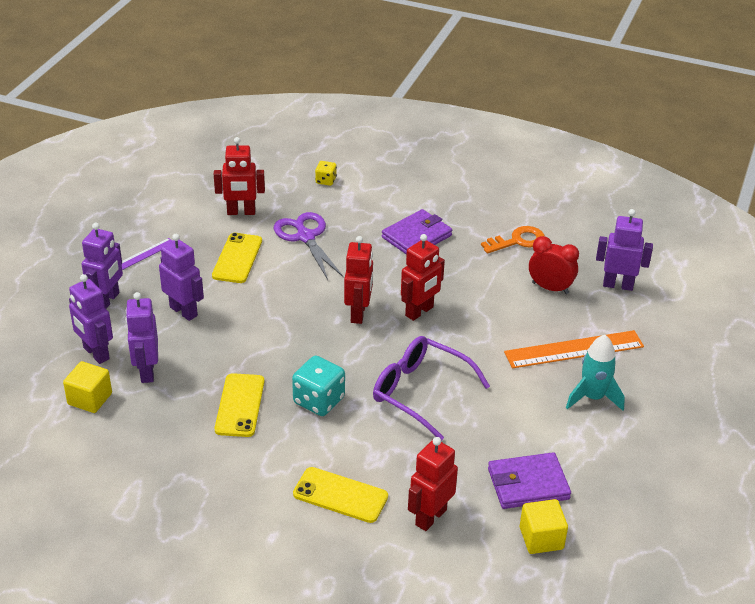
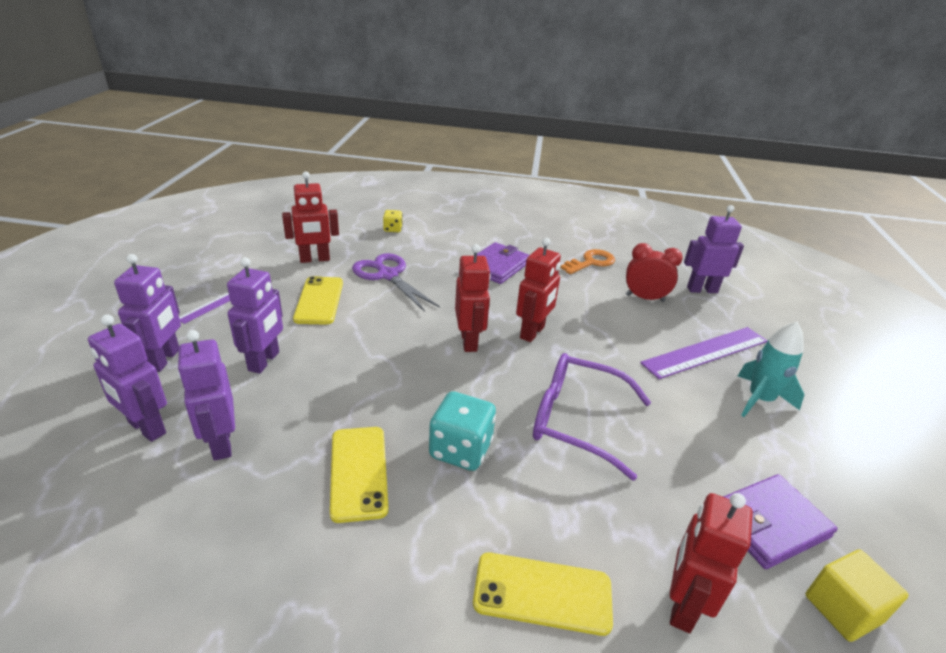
camera: 15 degrees left, 5 degrees down
yellow cube [63,361,112,413] -> none
purple robot [159,234,204,321] -> purple robot turned 75 degrees clockwise [227,257,283,374]
orange ruler [504,330,644,369] -> purple ruler [640,327,767,379]

